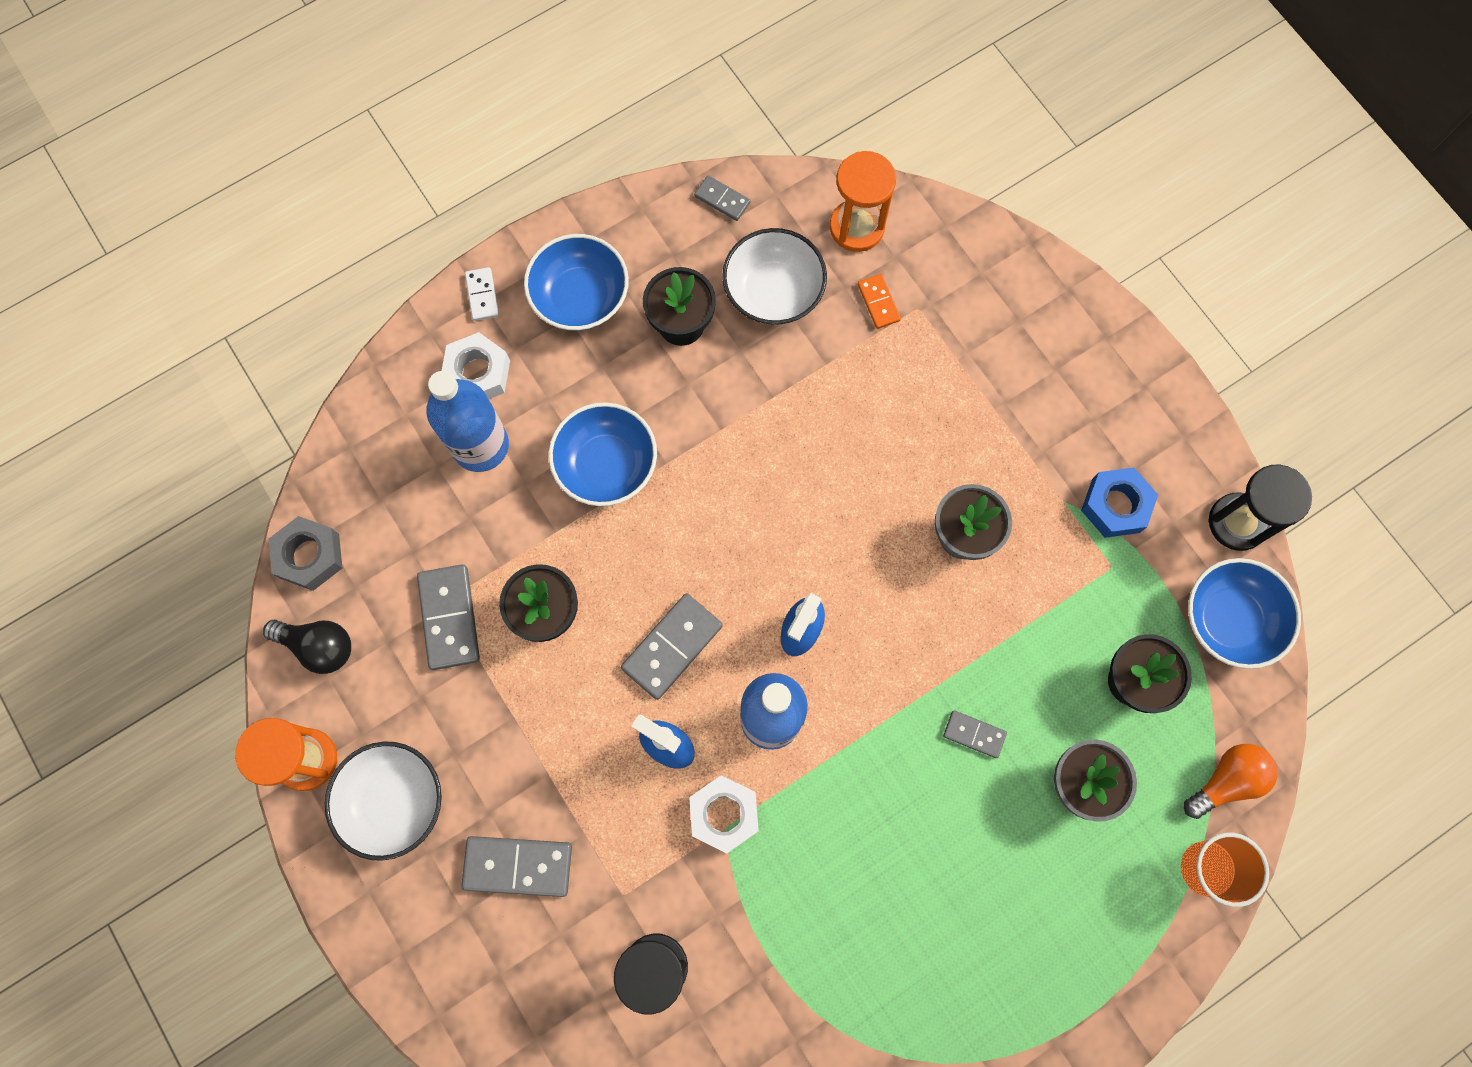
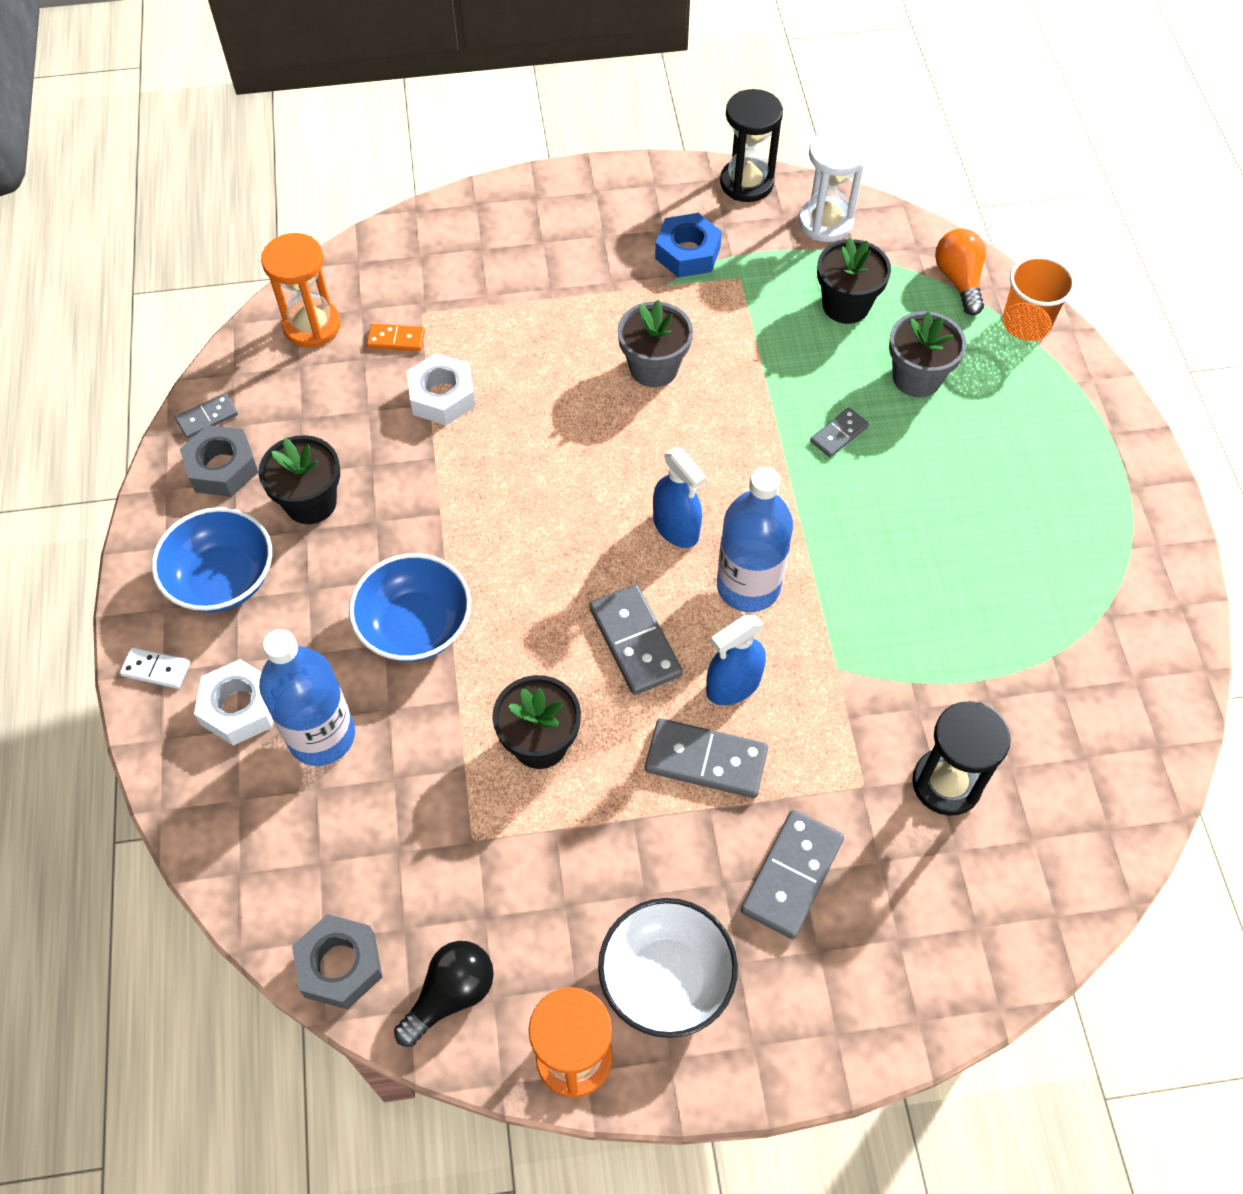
camera: 65 degrees left, 15 degrees down
grey domino [417,564,480,670] -> grey domino moved to [645,718,768,798]
white nut [689,775,759,853] -> white nut moved to [407,353,476,425]
white bowl [722,228,827,325] -> none
blue bowl [1188,558,1301,669] -> white hourglass [799,128,868,242]
none -> grey nut [180,425,258,497]

